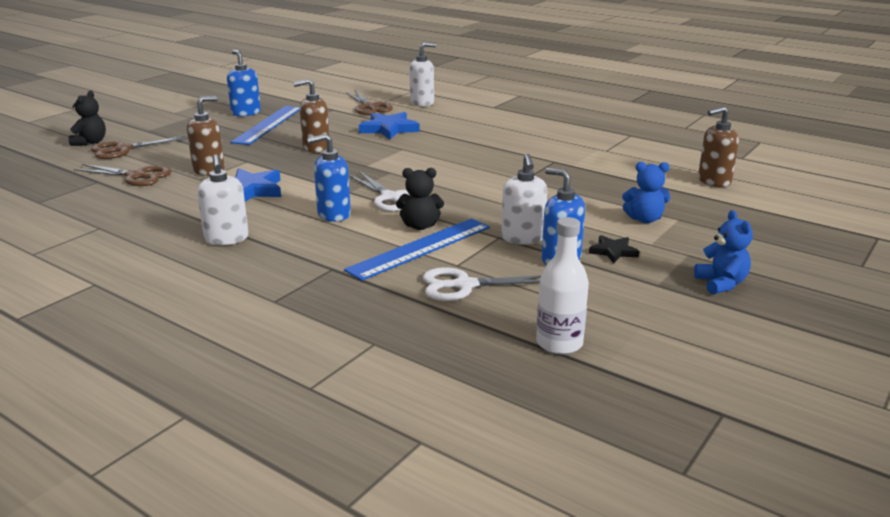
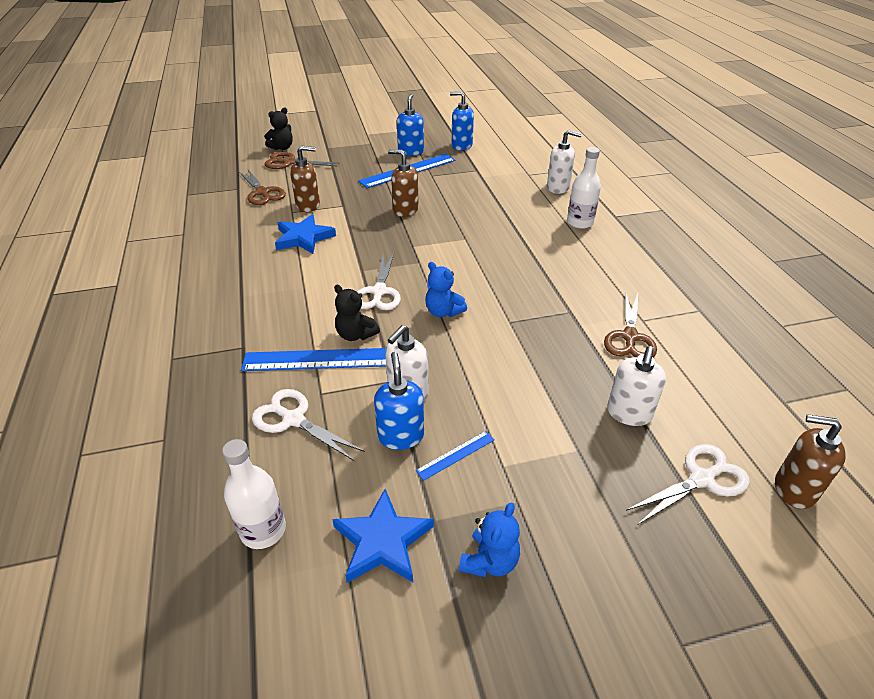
camera: 40 degrees right, 15 degrees up
white soap dispenser [197,154,249,245] -> white soap dispenser moved to [607,346,666,426]
blue soap dispenser [307,134,351,222] -> blue soap dispenser moved to [450,91,474,151]
brown scissors [346,91,393,115] -> brown scissors moved to [604,291,657,357]
blue star [359,112,420,140] -> blue star moved to [332,489,434,583]
black star [589,235,639,263] -> blue ruler [416,431,495,481]
blue teddy bear [622,162,670,223] -> blue teddy bear moved to [425,262,467,317]
brown soap dispenser [698,106,739,187] -> brown soap dispenser moved to [775,414,846,509]
none -> white bottle [567,147,601,229]
none -> white scissors [626,444,750,524]

